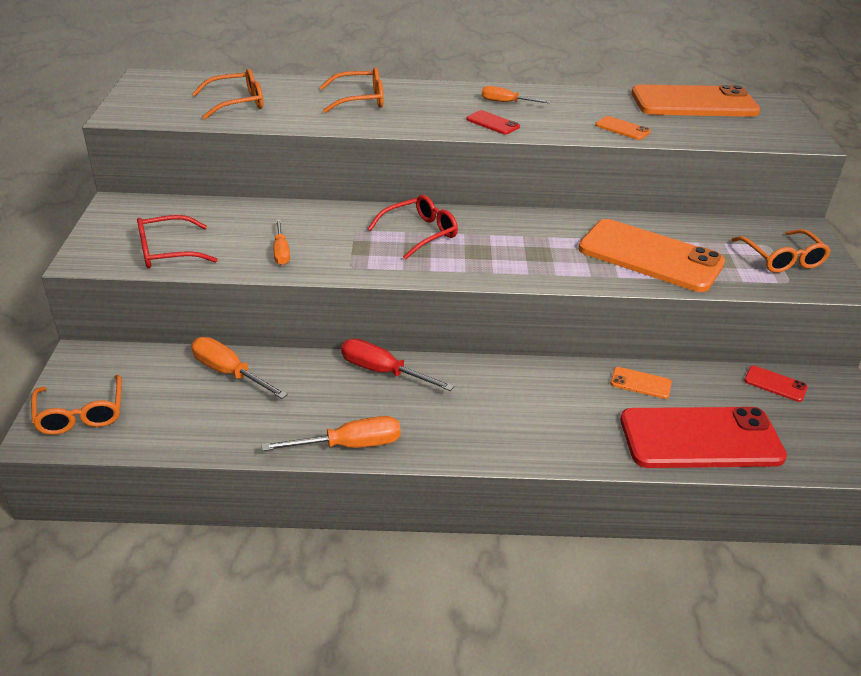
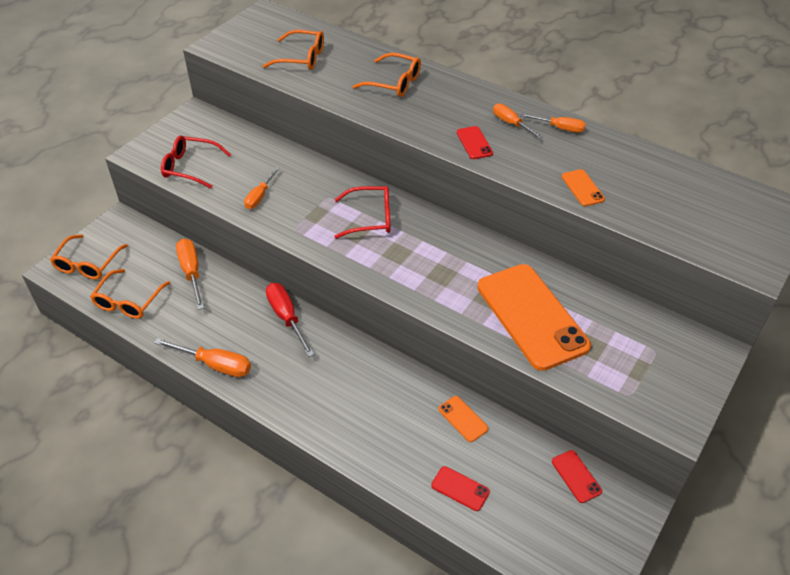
camera: 35 degrees right, 10 degrees up
red phone [620,407,787,468] -> red phone [431,466,490,511], size x0.41
orange phone [632,84,760,117] -> none
orange glasses [732,229,831,273] -> orange glasses moved to [90,269,170,319]
none -> orange screwdriver [520,113,586,133]

